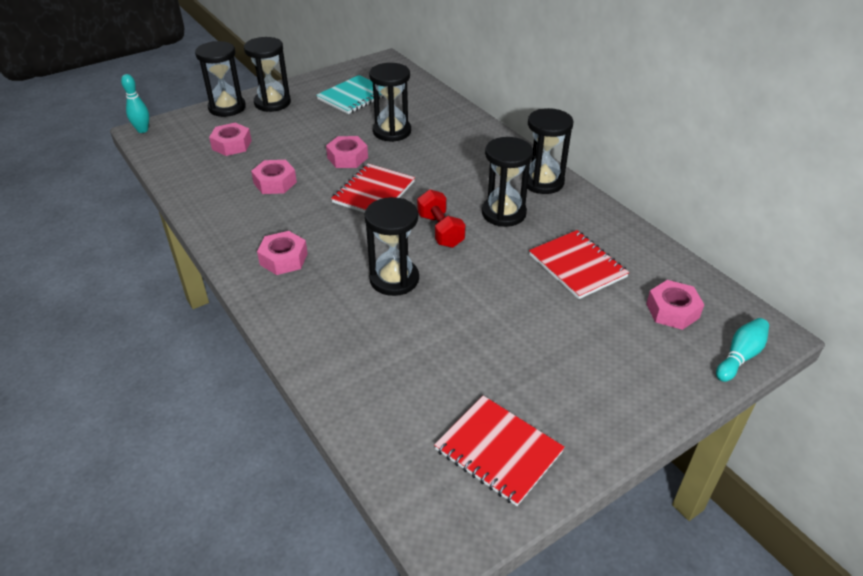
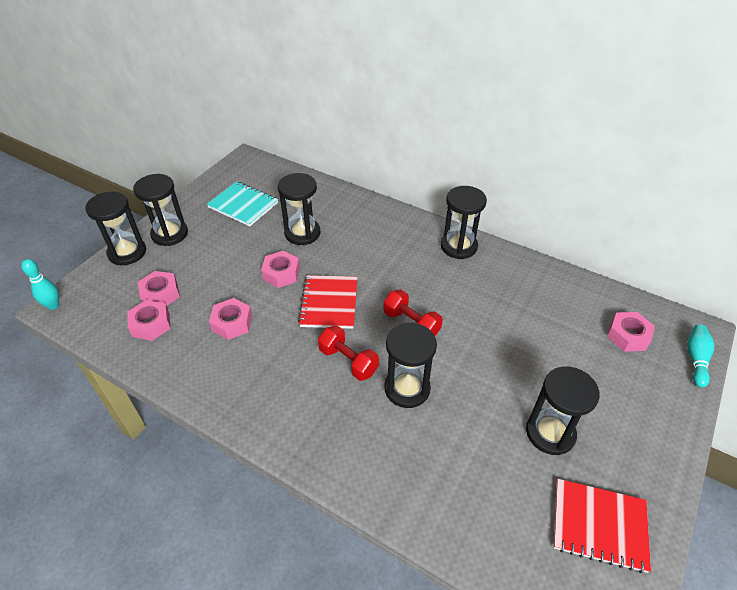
camera: 25 degrees left, 5 degrees up
pink nut [257,231,308,275] -> pink nut moved to [127,300,171,341]
turquoise notebook [316,75,384,114] -> turquoise notebook turned 75 degrees counterclockwise [207,181,278,226]
black hourglass [482,137,533,227] -> black hourglass moved to [526,366,600,455]
red notebook [529,230,629,299] -> none
none -> red dumbbell [318,325,379,381]

